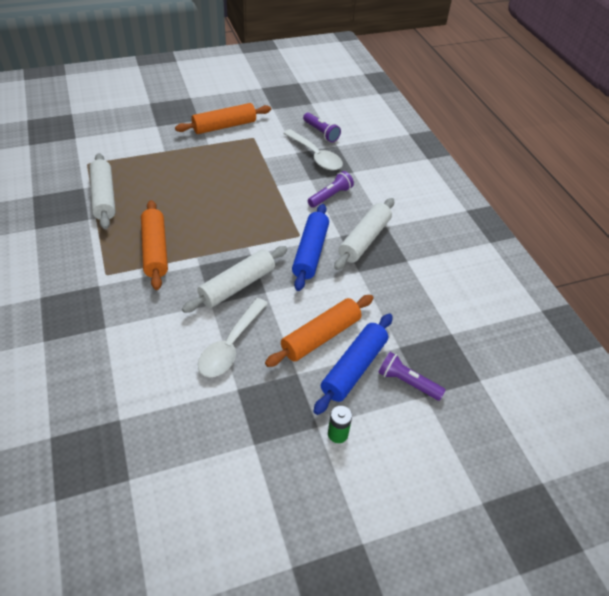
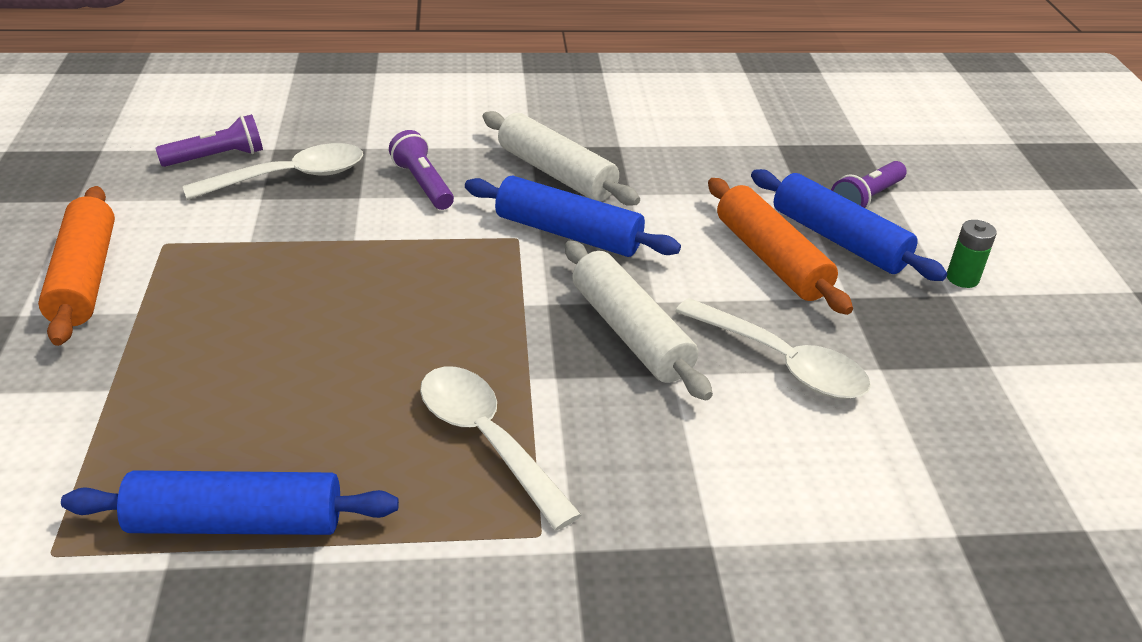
camera: 75 degrees left, 10 degrees down
white rolling pin [89,153,116,229] -> blue rolling pin [61,470,399,535]
orange rolling pin [141,200,168,290] -> white spoon [420,367,582,531]

